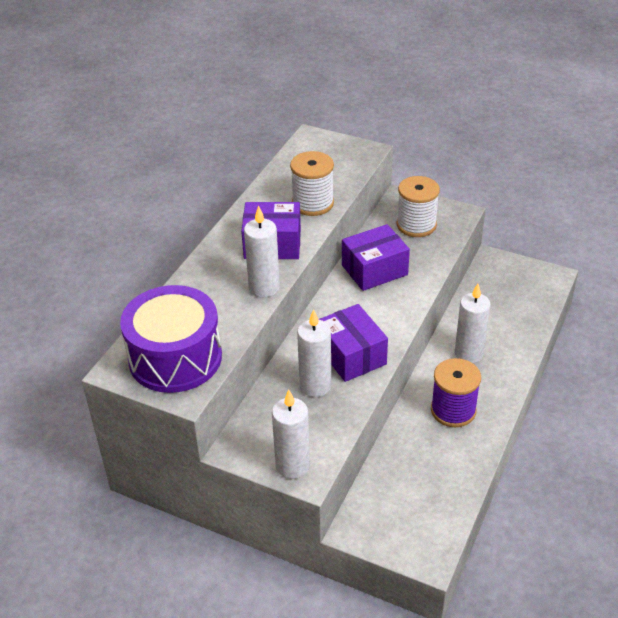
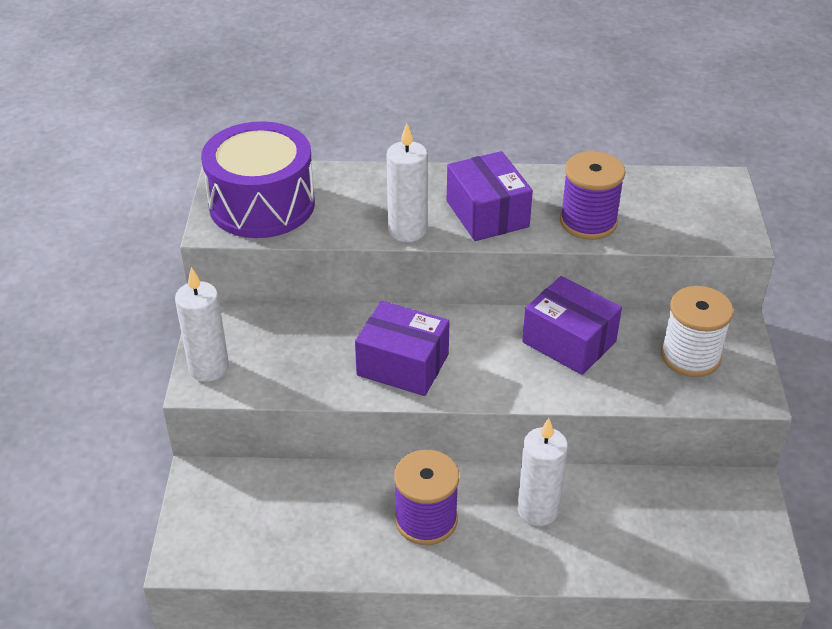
camera: 65 degrees right, 0 degrees up
white spool [290,151,334,216] -> purple spool [560,151,625,240]
white candle [297,309,331,397] -> none
purple box [318,304,388,382] -> purple box turned 75 degrees clockwise [355,301,450,396]

